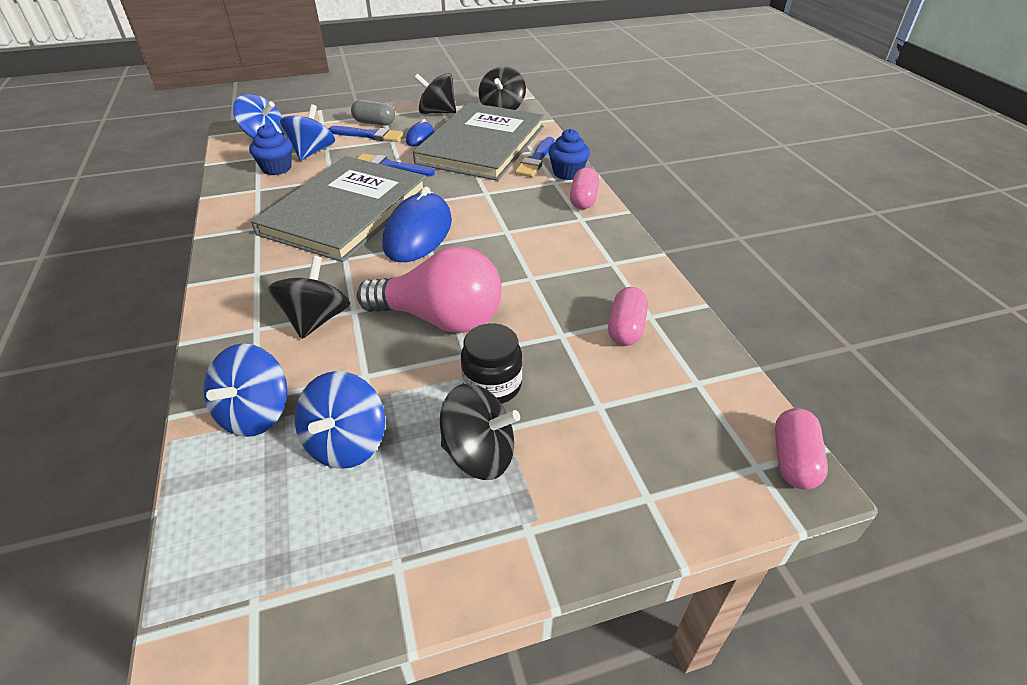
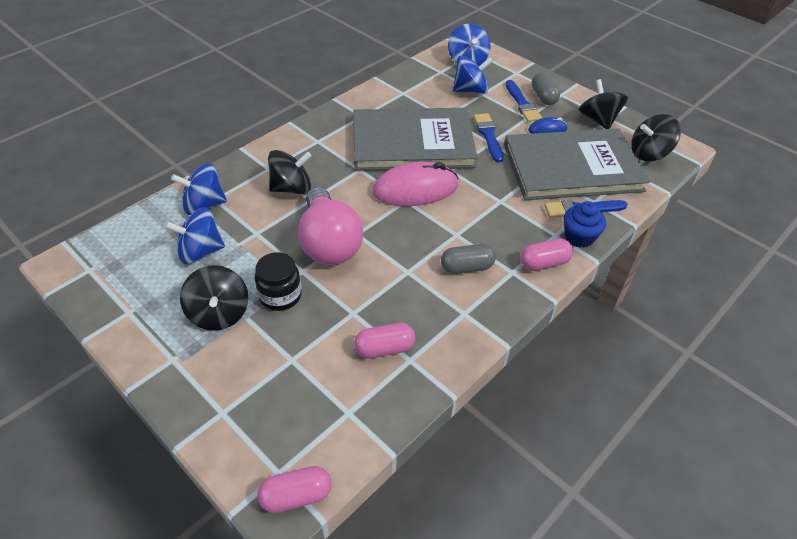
camera: 60 degrees right, 5 degrees up
blue cupcake [249,125,292,175] -> none
blue mouse [383,187,452,262] -> pink mouse [372,162,459,206]
none -> grey capsule [441,244,496,274]

